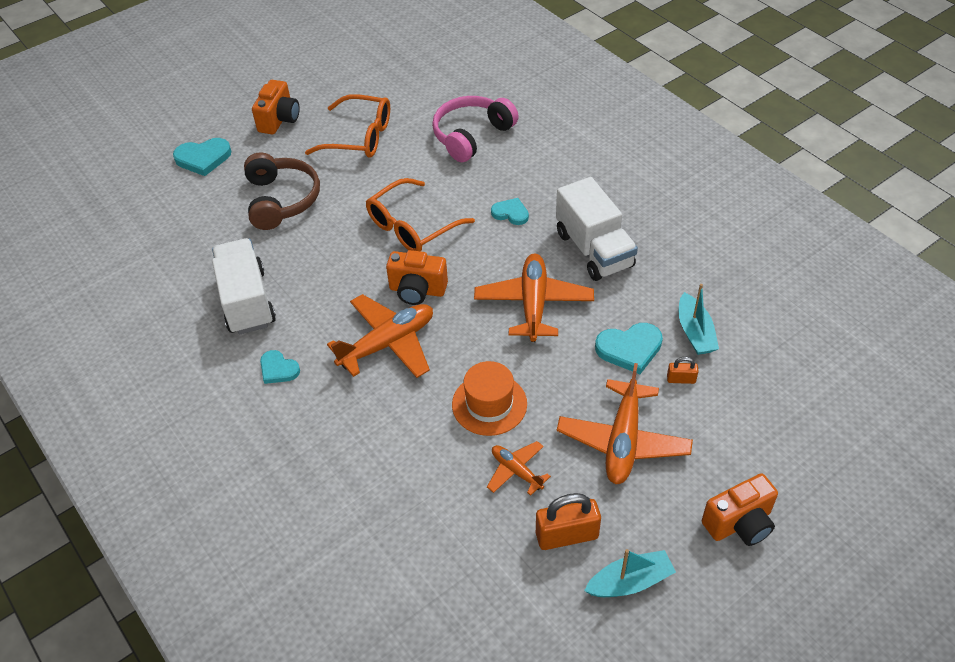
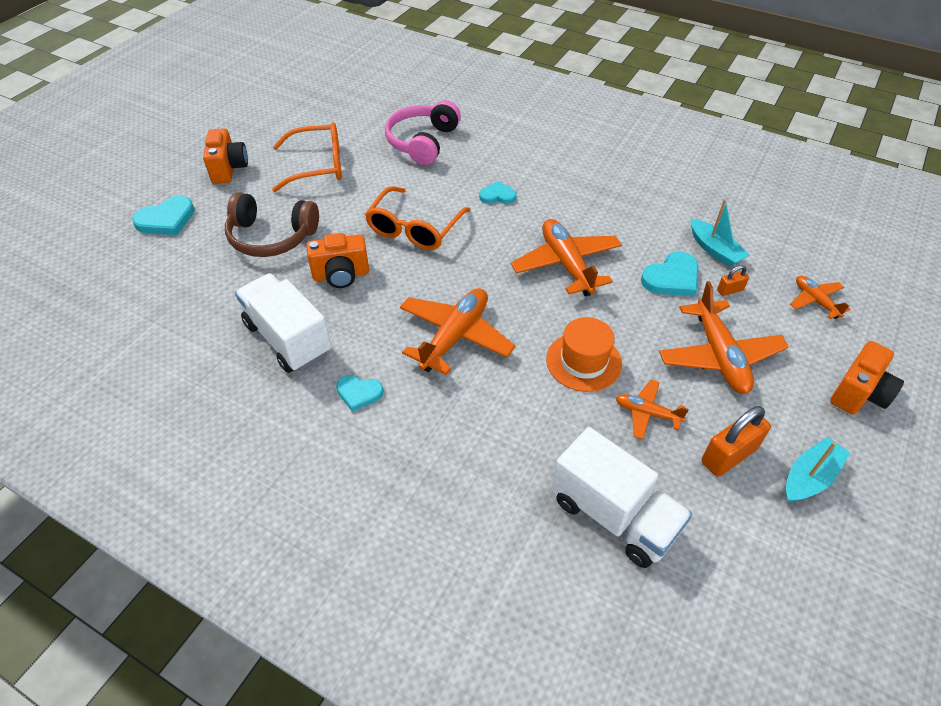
camera: 25 degrees left, 0 degrees up
brown headphones [244,152,320,230] -> brown headphones turned 135 degrees clockwise [225,192,319,257]
orange camera [386,250,448,305] -> orange camera moved to [306,233,369,288]
white truck [556,177,638,281] -> white truck moved to [552,427,692,568]
none -> orange plane [790,276,851,319]

